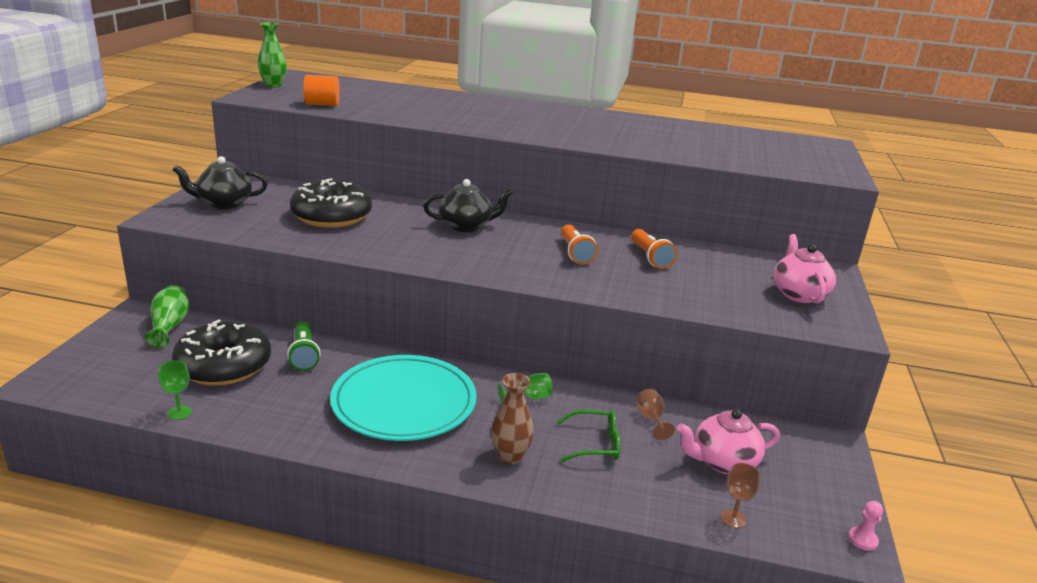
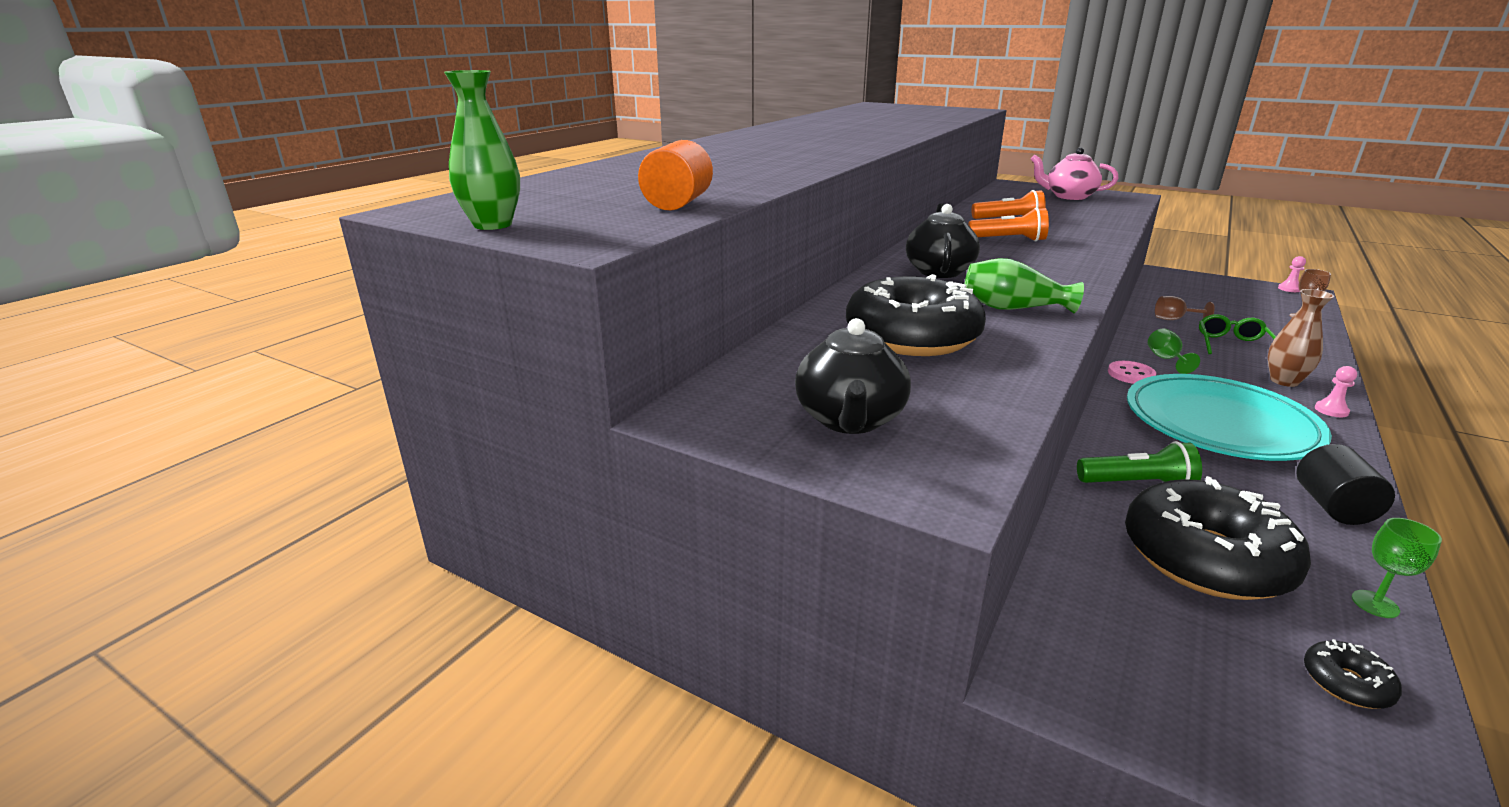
camera: 70 degrees left, 0 degrees up
green vase [145,285,189,347] -> green vase moved to [965,258,1084,313]
pink teapot [677,409,780,474] -> none
none -> pink button [1108,361,1156,384]
none -> black cylinder [1296,444,1395,525]
none -> black donut [1304,639,1402,709]
none -> pink pawn [1315,366,1357,417]

